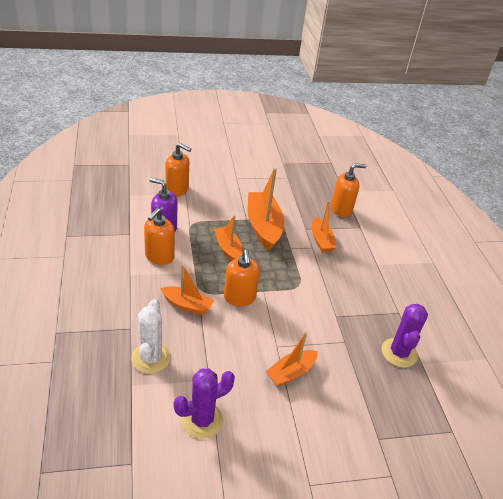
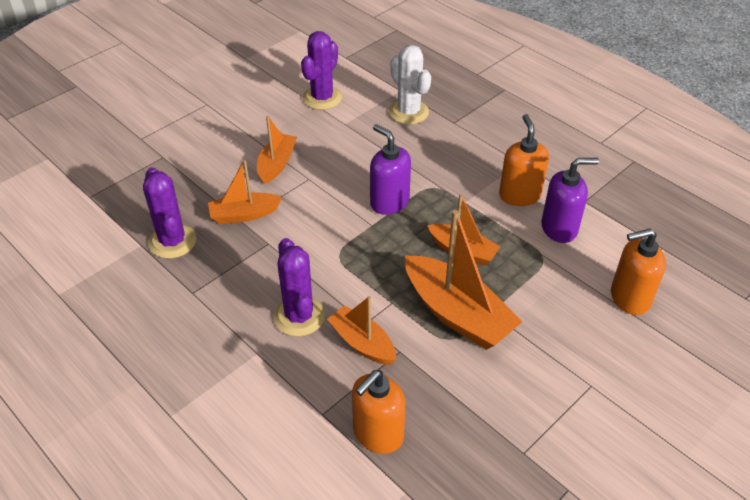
camera: 150 degrees right, 5 degrees up
orange boat [160,265,214,315] -> orange boat moved to [208,160,282,224]
orange soap dispenser [224,250,260,306] -> purple soap dispenser [370,124,411,215]
none -> purple cactus [273,238,325,336]

